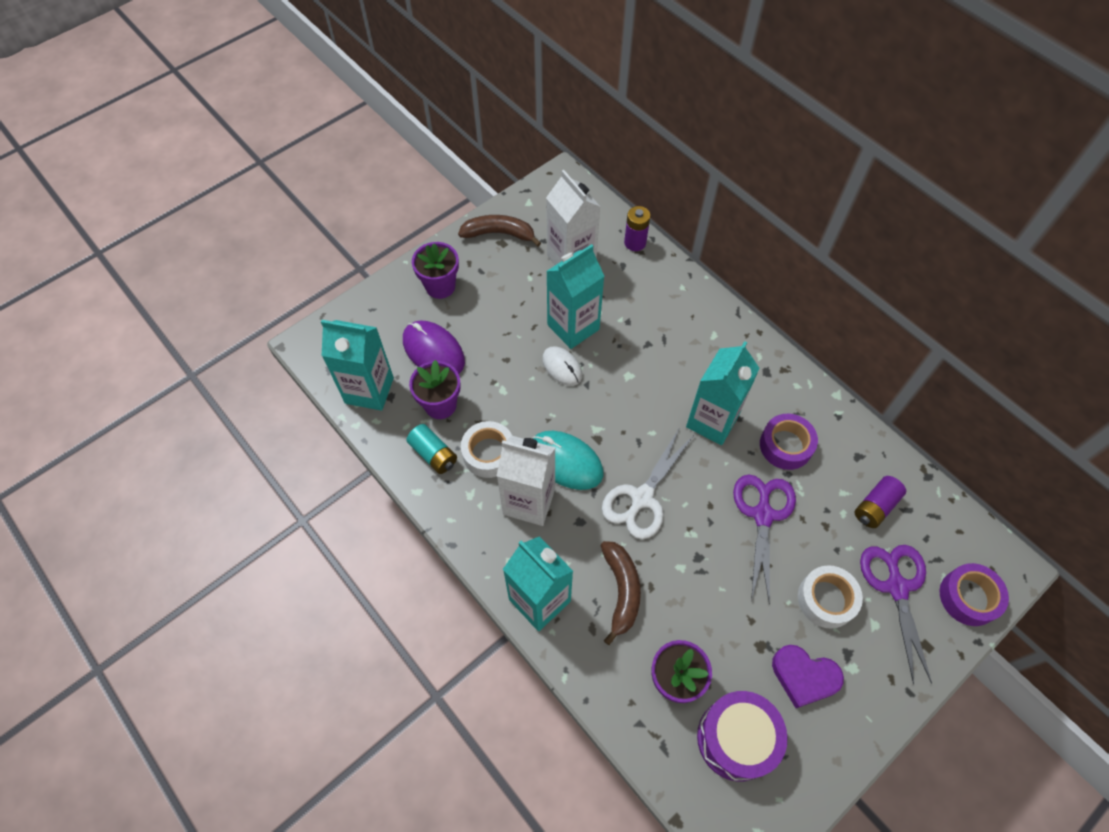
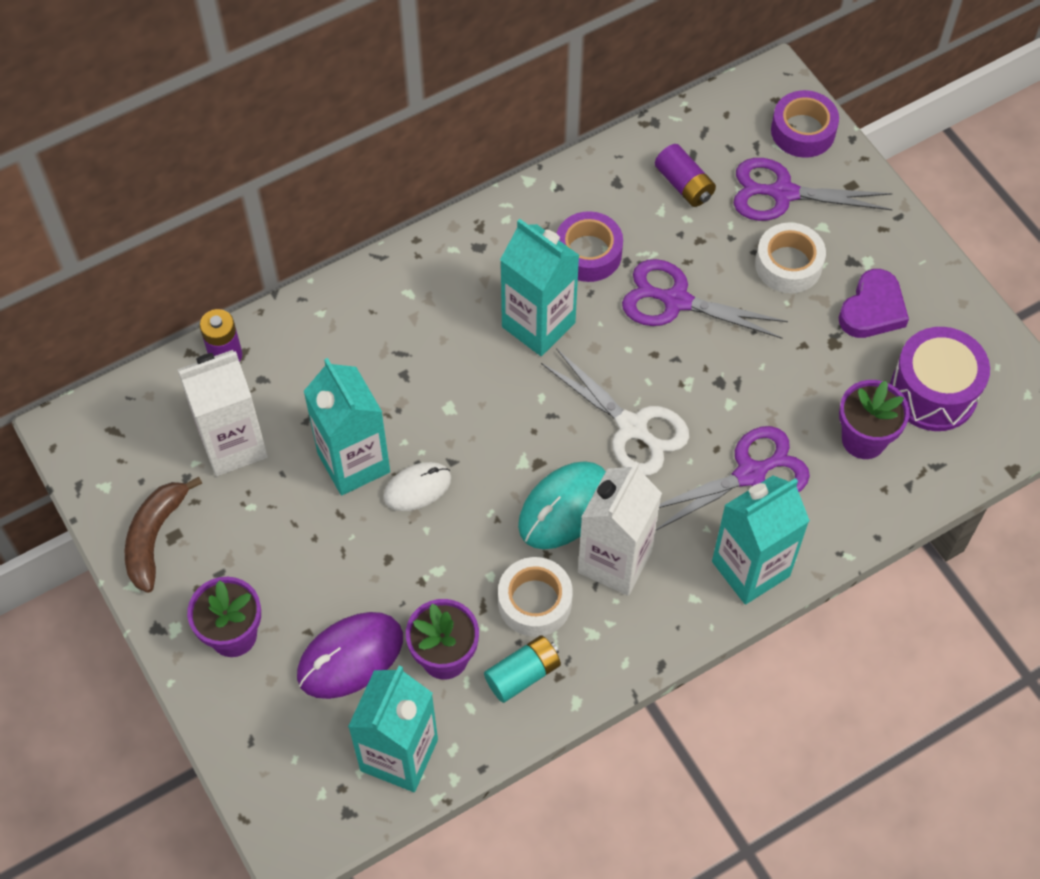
camera: 80 degrees left, 0 degrees up
brown banana [600,541,641,645] -> purple scissors [656,426,810,530]

